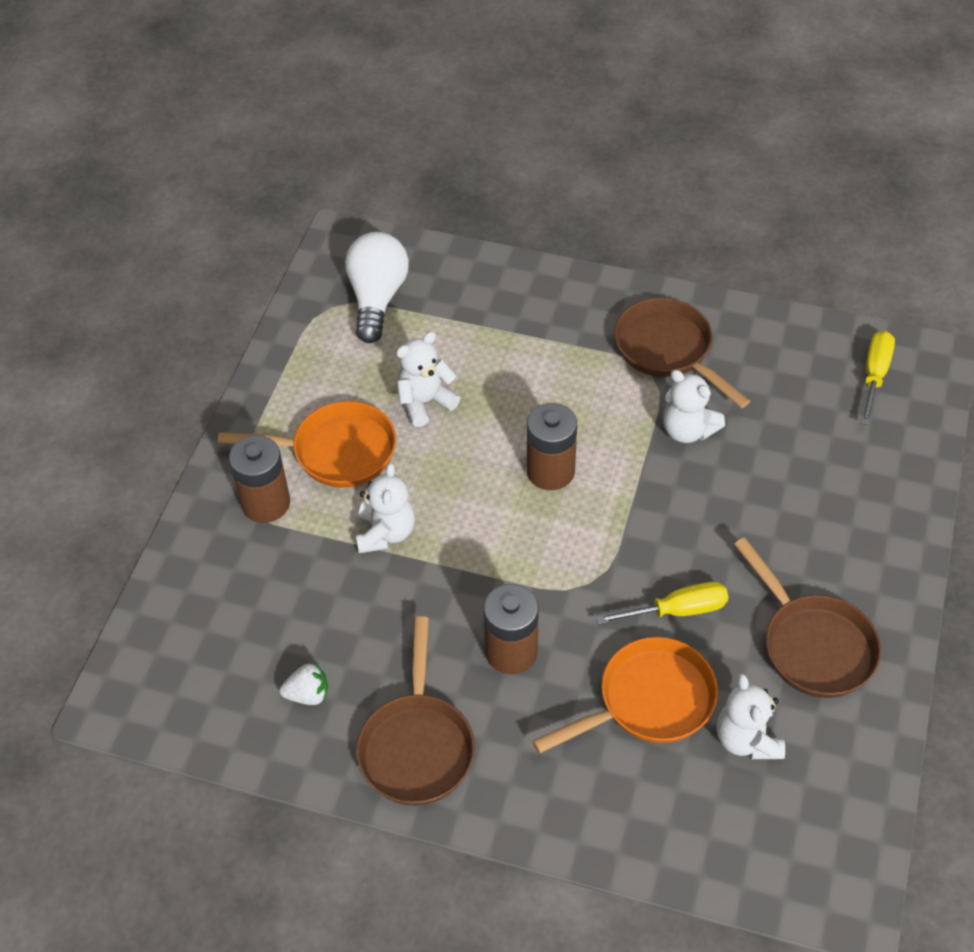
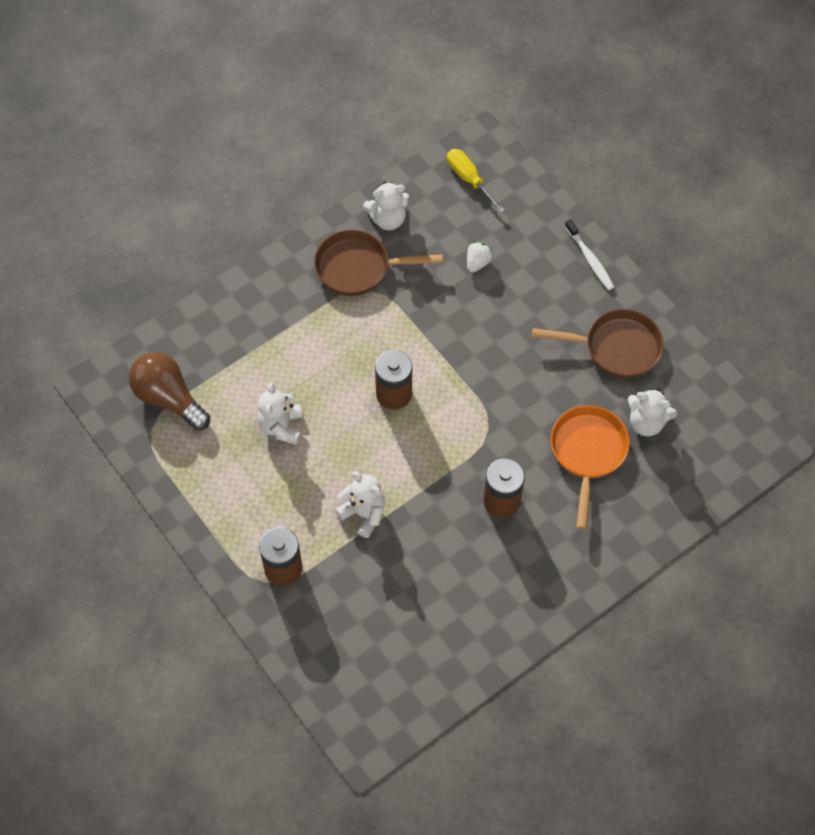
camera: 55 degrees left, 10 degrees up
orange pan [218,401,396,488] -> none
white strawberry [280,663,328,705] -> white strawberry moved to [467,241,494,273]
white light bulb [345,232,409,343] -> brown light bulb [129,352,210,431]
brown pan [356,616,475,806] -> none
yellow screwdriver [596,582,728,625] -> none
white teddy bear [663,370,725,443] -> white teddy bear moved to [363,181,410,230]
none -> white toothbrush [565,219,614,290]

